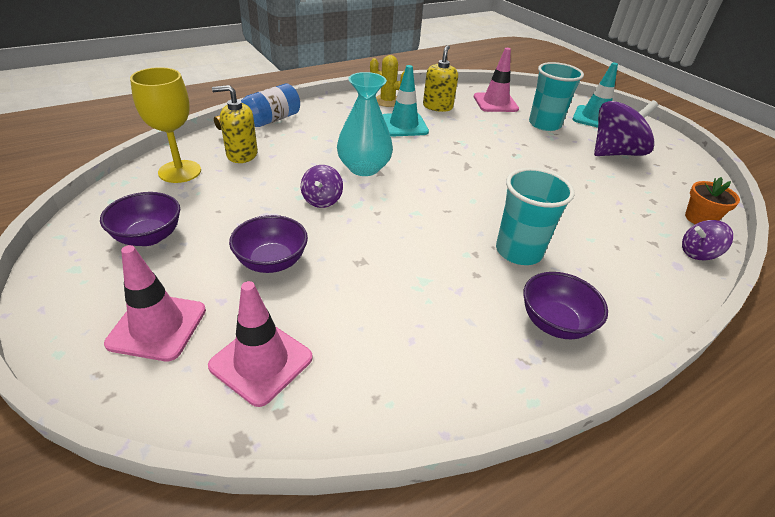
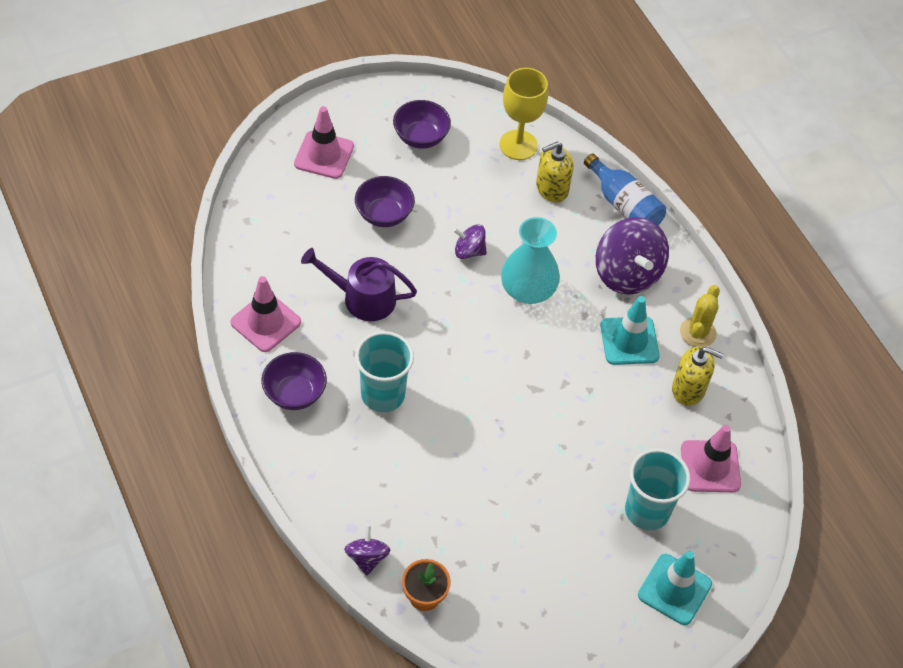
camera: 95 degrees right, 15 degrees up
pink traffic cone [208,281,313,407] -> pink traffic cone moved to [230,276,301,352]
yellow soap dispenser [212,85,258,163] -> yellow soap dispenser turned 120 degrees counterclockwise [536,141,574,203]
purple spinning top [594,100,658,156] -> purple spinning top moved to [596,217,669,295]
none -> purple watering can [301,248,417,321]

